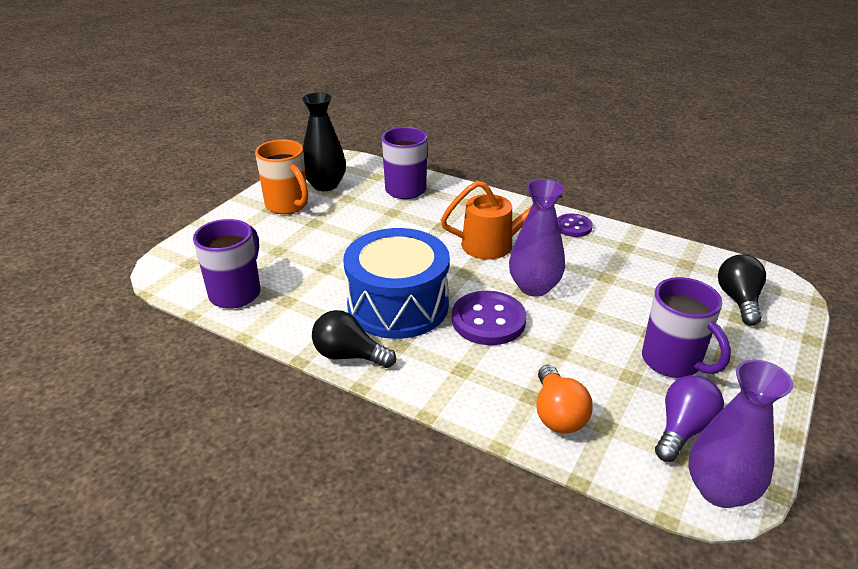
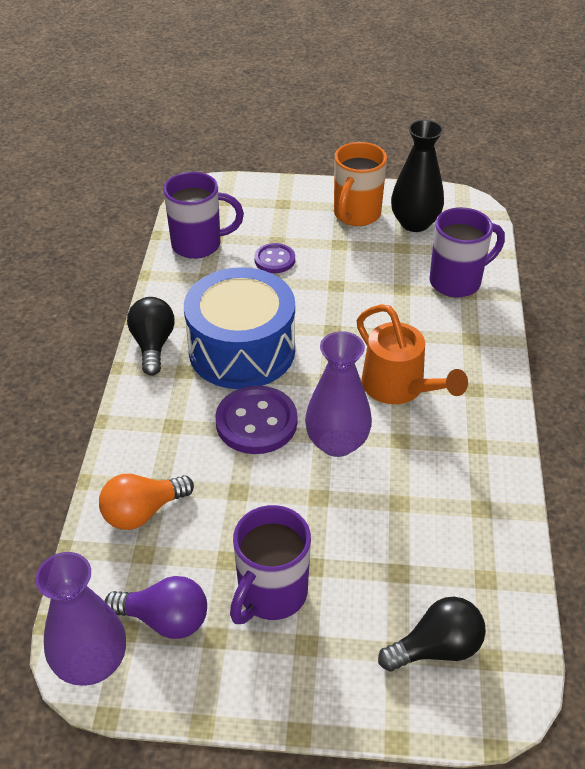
camera: 65 degrees right, 10 degrees up
purple button [557,214,593,237] -> purple button moved to [254,243,295,273]

